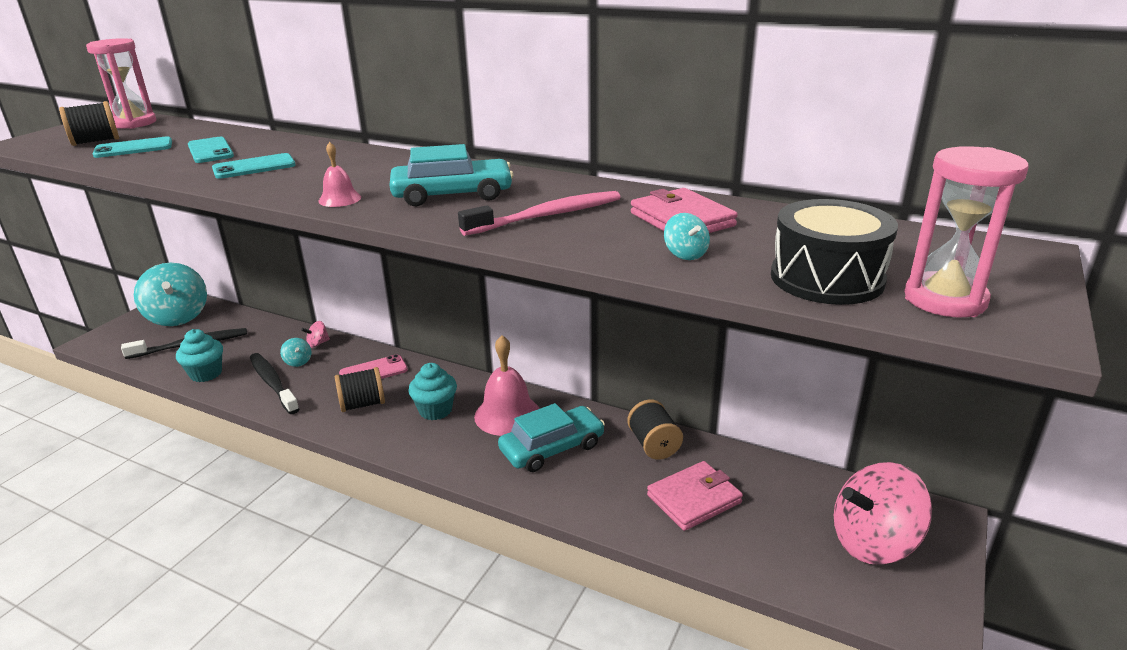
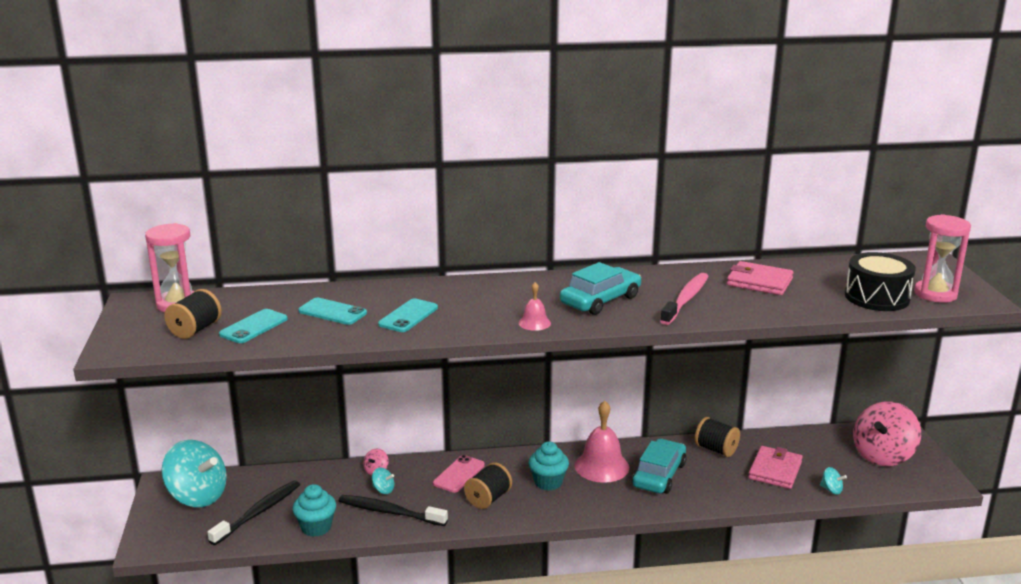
camera: 35 degrees left, 5 degrees down
turquoise spinning top [664,213,710,260] -> turquoise spinning top moved to [820,467,847,495]

